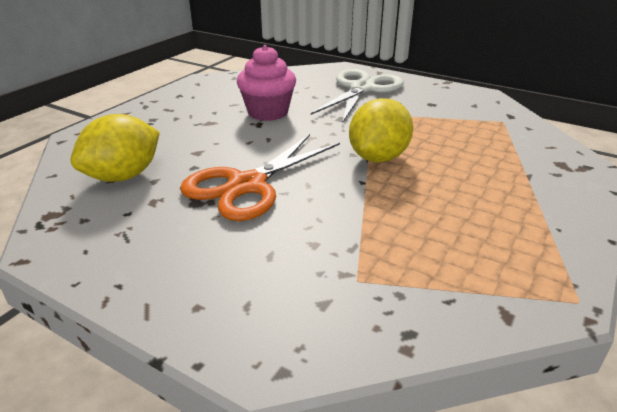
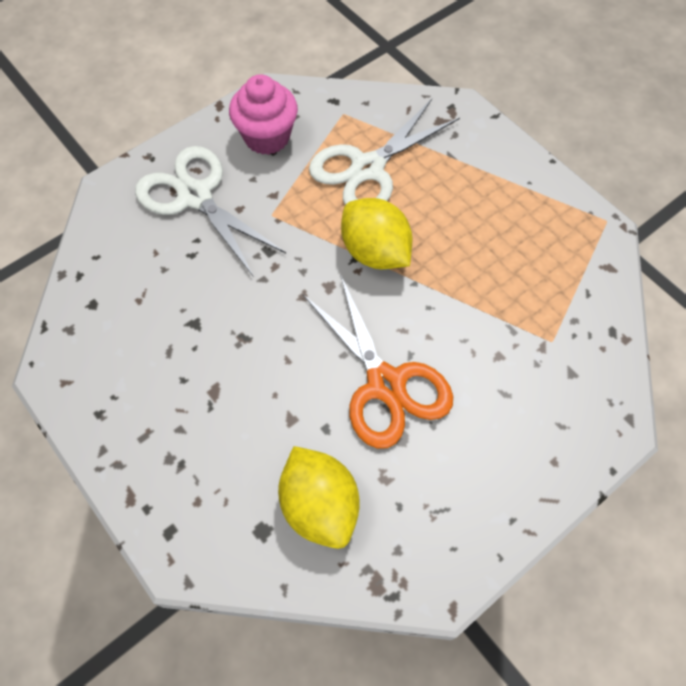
camera: 70 degrees left, 30 degrees up
pink cupcake [237,45,296,121] -> pink cupcake moved to [229,74,298,155]
none -> white scissors [309,99,460,205]

